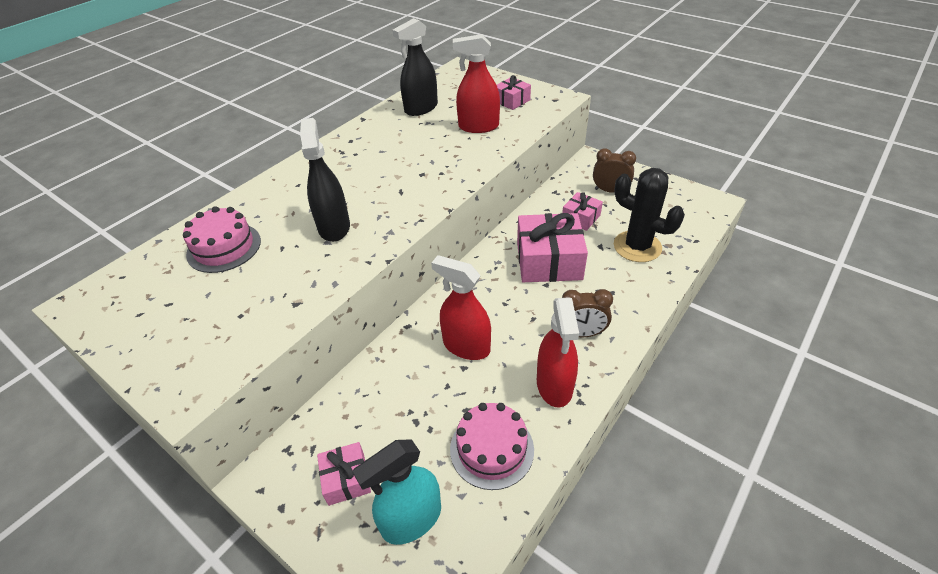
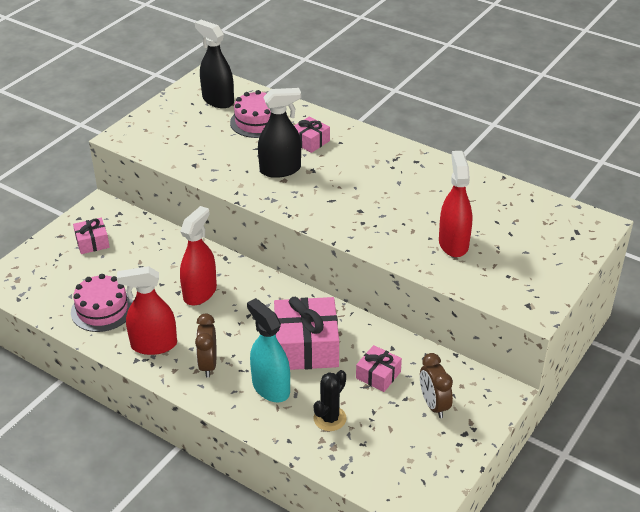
camera: 85 degrees right, 5 degrees down
turquoise spray bottle [353,440,441,545] -> turquoise spray bottle moved to [247,298,290,402]
black spray bottle [392,18,438,116] -> black spray bottle moved to [195,20,234,108]
pink gift [497,75,531,110] -> pink gift moved to [294,117,330,153]
brown clock [593,148,636,193] -> brown clock turned 150 degrees clockwise [420,353,453,418]
black cactus [614,168,685,262] -> black cactus [314,370,347,431], size x0.62

